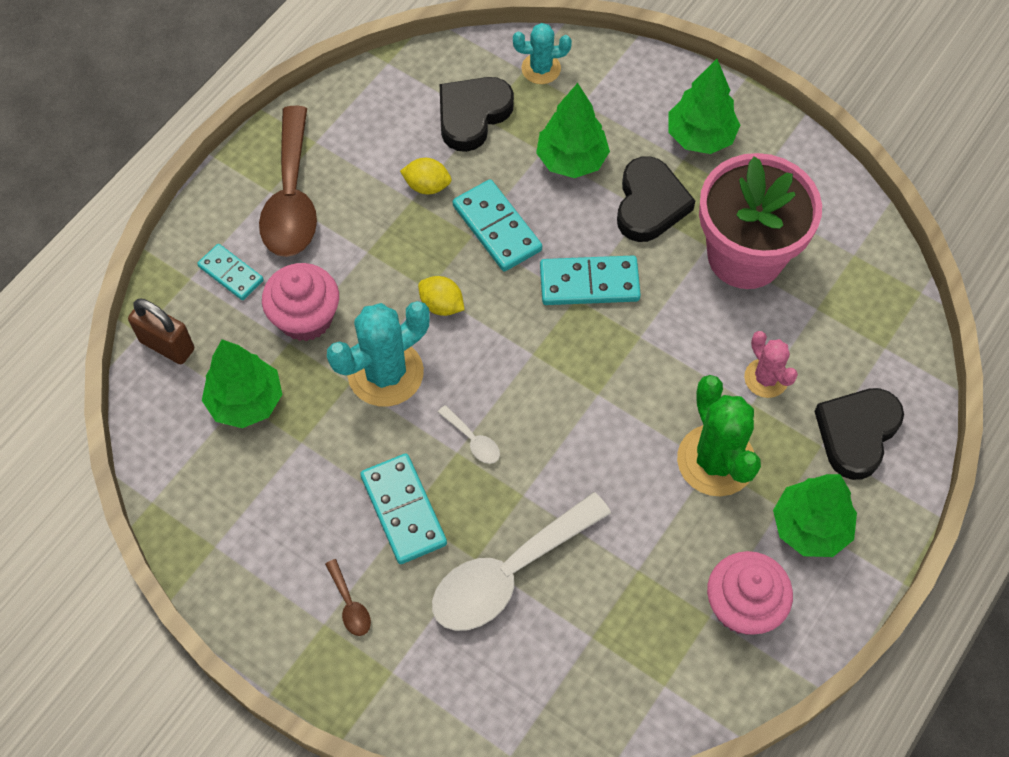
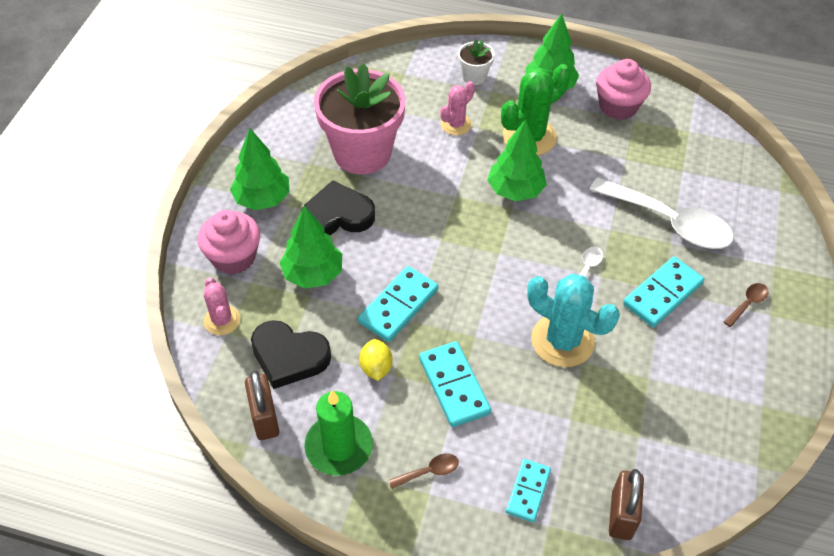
camera: 110 degrees left, 10 degrees down
green tree [202,339,283,428] -> green tree moved to [487,119,547,201]
brown spoon [259,106,317,257] -> brown spoon [388,454,459,489], size x0.41
pink cupcake [262,263,339,341] -> pink cupcake moved to [198,210,260,274]
yellow lemon [418,276,464,316] -> none
turquoise cactus [513,23,572,84] -> pink cactus [204,277,240,335]
turquoise domino [540,256,641,305] -> turquoise domino moved to [419,341,491,427]
black heart [814,388,904,480] -> white flower pot [458,39,495,85]
none -> brown padlock [245,371,279,440]
none -> green candle [305,390,373,476]

